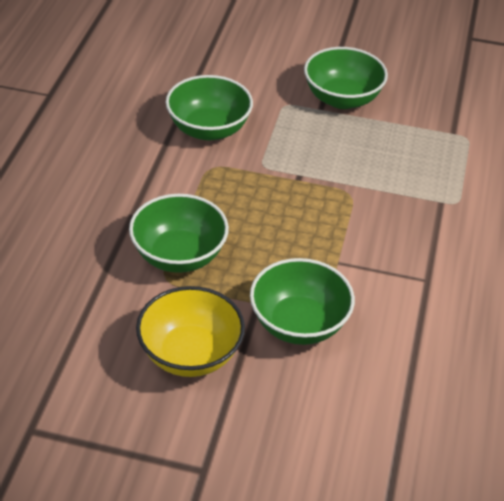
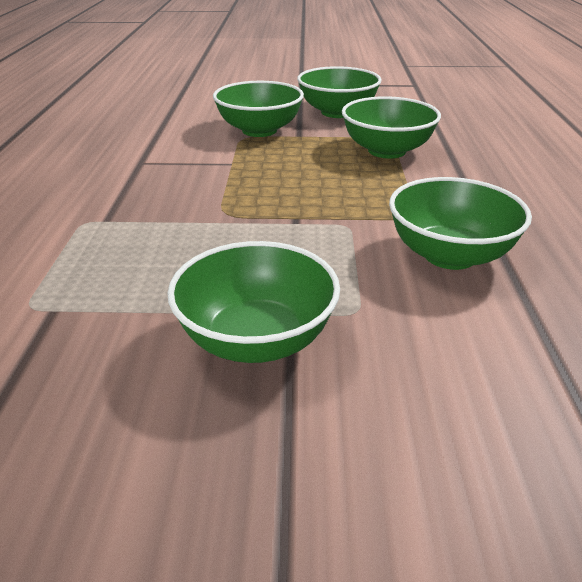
camera: 170 degrees right, 10 degrees down
yellow bowl [136,286,245,377] -> green bowl [297,66,382,118]

